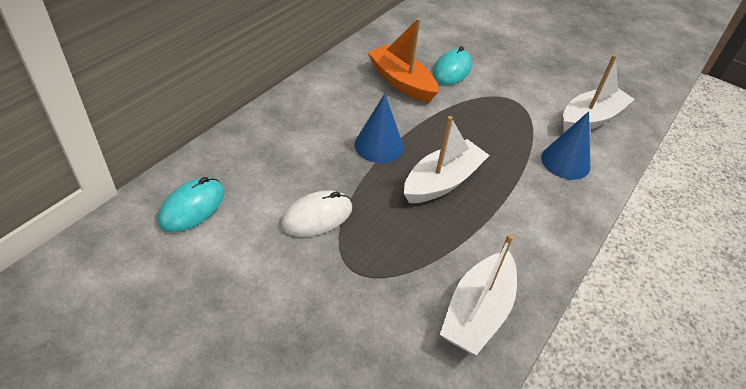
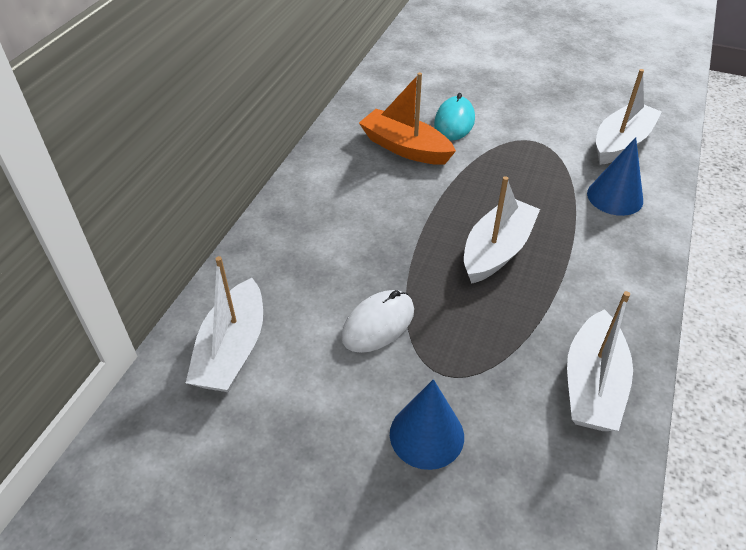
camera: 10 degrees left, 0 degrees up
turquoise mouse [158,177,224,233] -> white boat [186,256,263,393]
blue cone [354,93,404,163] -> blue cone moved to [390,379,464,470]

